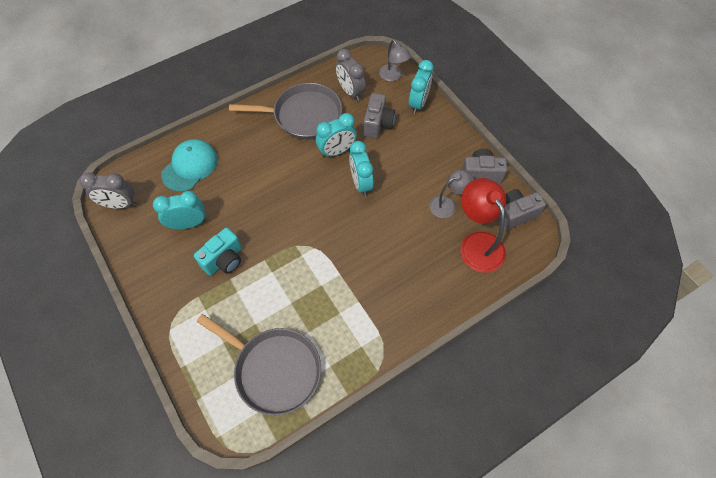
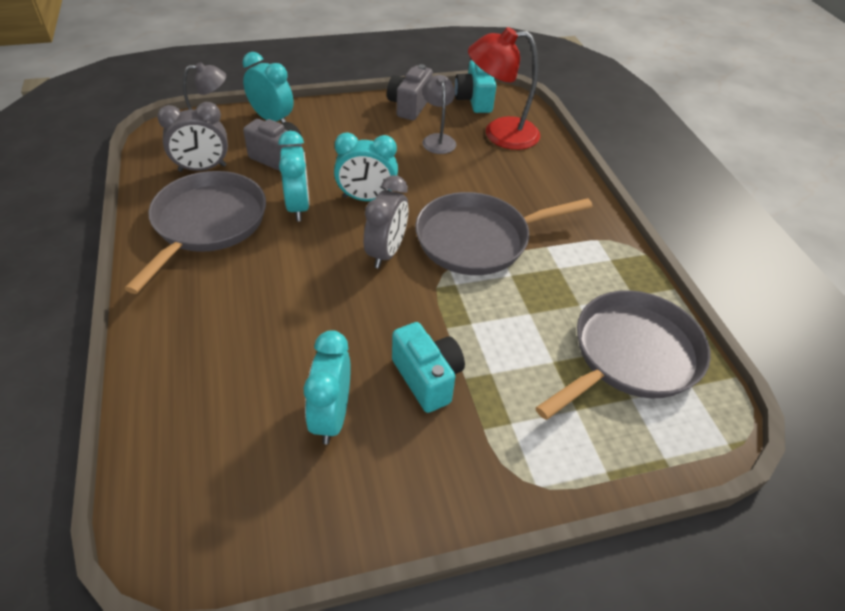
camera: 75 degrees left, 15 degrees down
grey clock [80,172,136,209] -> grey clock moved to [364,175,408,268]
turquoise cap [161,139,218,192] -> none
grey camera [497,189,546,231] -> turquoise camera [454,60,497,113]
none -> grey pan [415,192,593,275]

